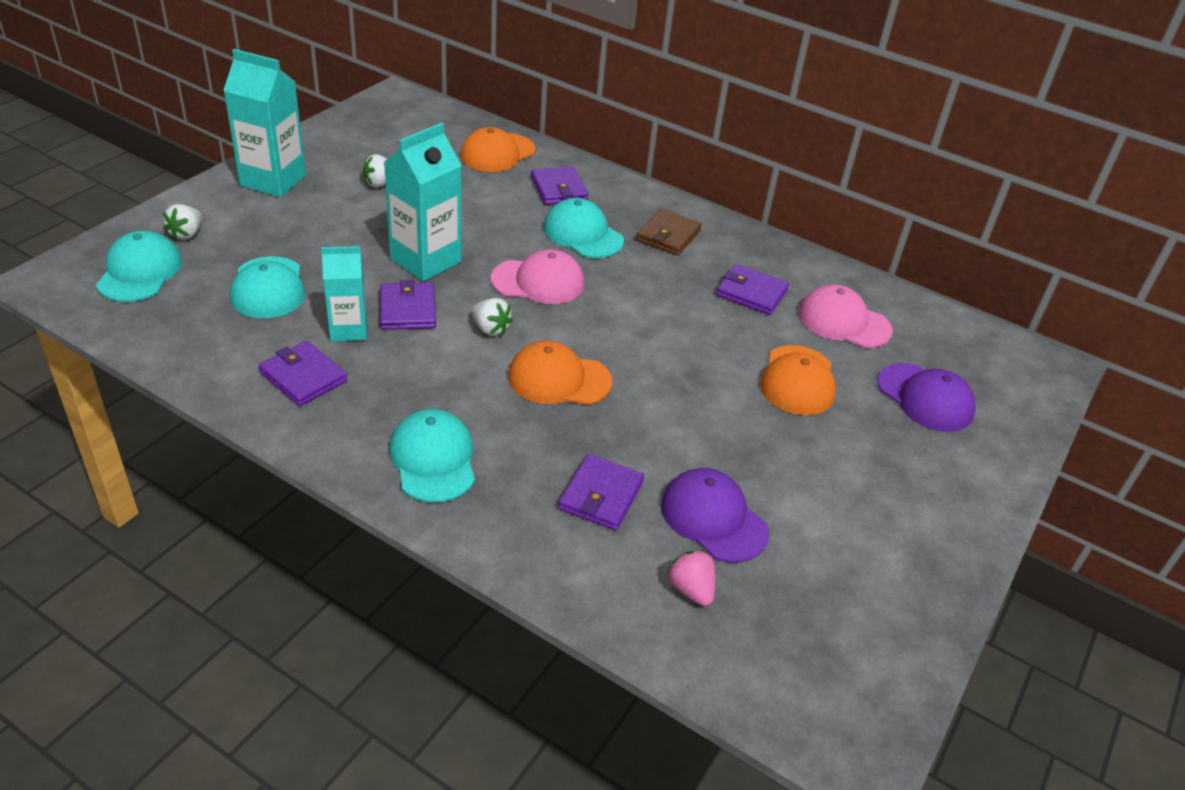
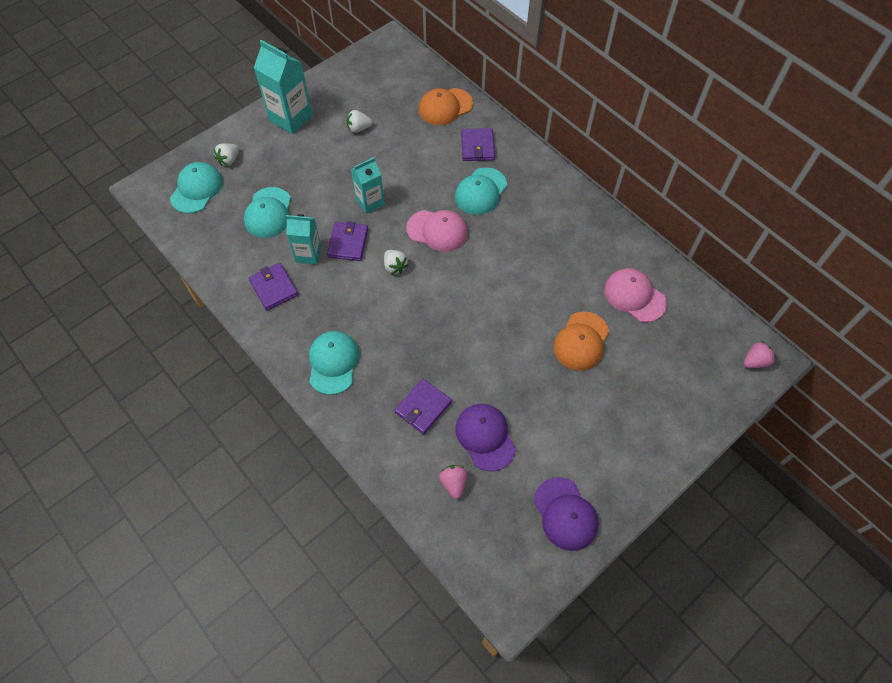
camera: 20 degrees right, 20 degrees up
turquoise carton [384,123,462,281] -> turquoise carton [351,157,385,214], size x0.64
orange cap [508,341,612,405] -> none
turquoise cap [544,198,624,258] -> turquoise cap turned 120 degrees counterclockwise [455,167,507,215]
brown wallet [636,208,702,256] -> none
purple wallet [716,264,789,315] -> none
purple cap [877,363,976,432] -> purple cap moved to [534,477,598,551]
none -> pink strawberry [744,341,776,368]

